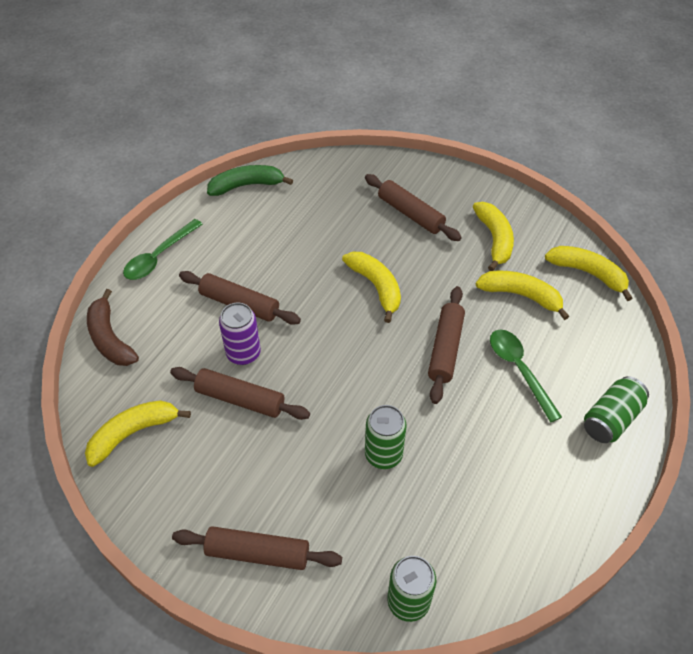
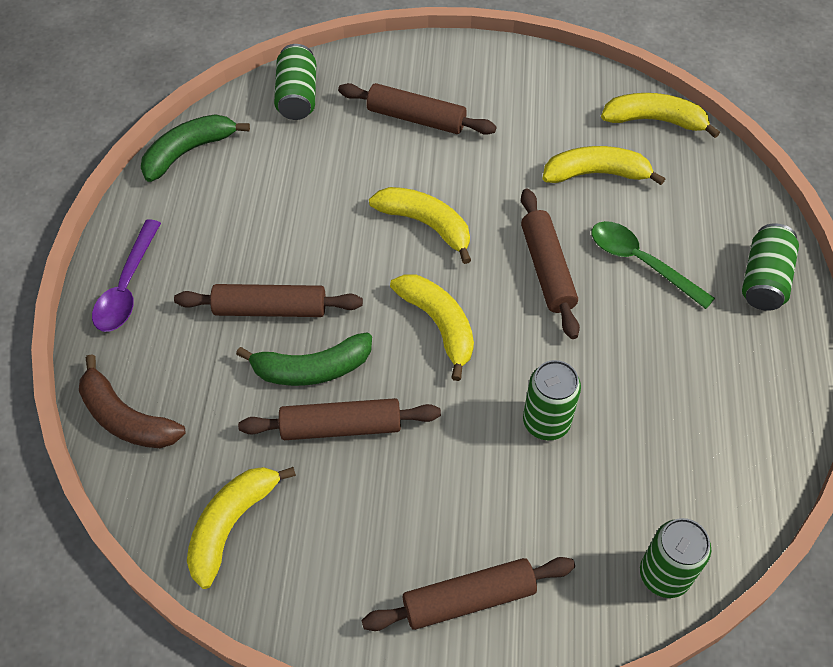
camera: 25 degrees left, 5 degrees up
green spoon [123,219,202,280] -> purple spoon [92,219,161,332]
purple can [219,303,261,365] -> green banana [236,333,372,386]
yellow banana [473,202,514,271] -> yellow banana moved to [390,274,474,381]
none -> green can [274,44,316,120]

